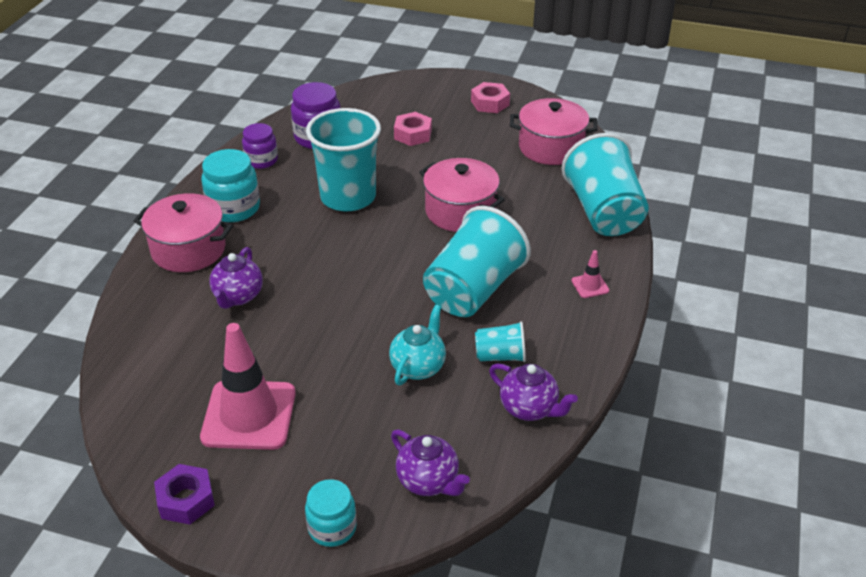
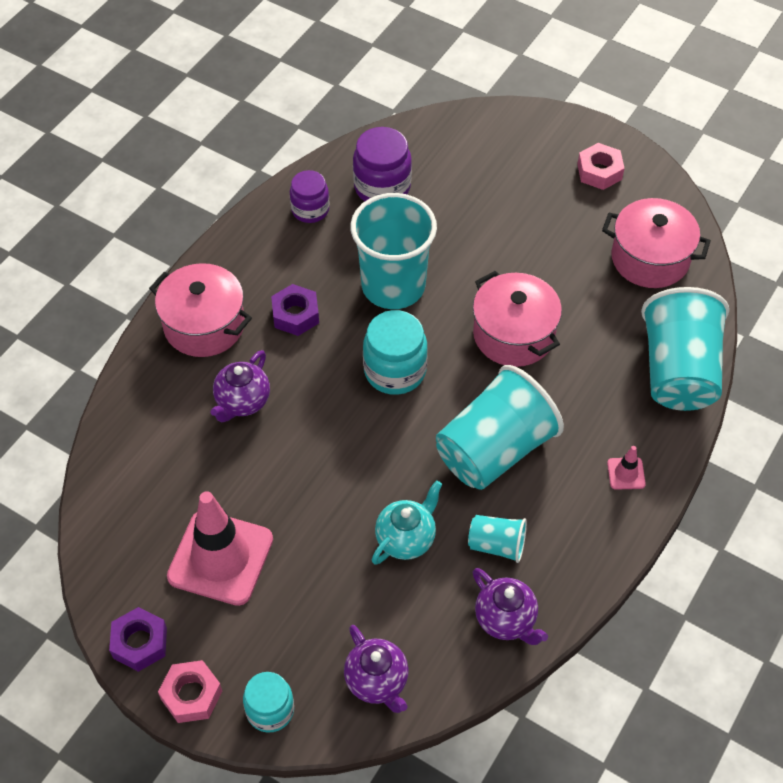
camera: 15 degrees right, 15 degrees up
turquoise jar [201,149,260,222] -> turquoise jar moved to [363,310,428,395]
pink nut [394,112,432,146] -> pink nut moved to [158,660,222,723]
none -> purple nut [271,284,319,336]

